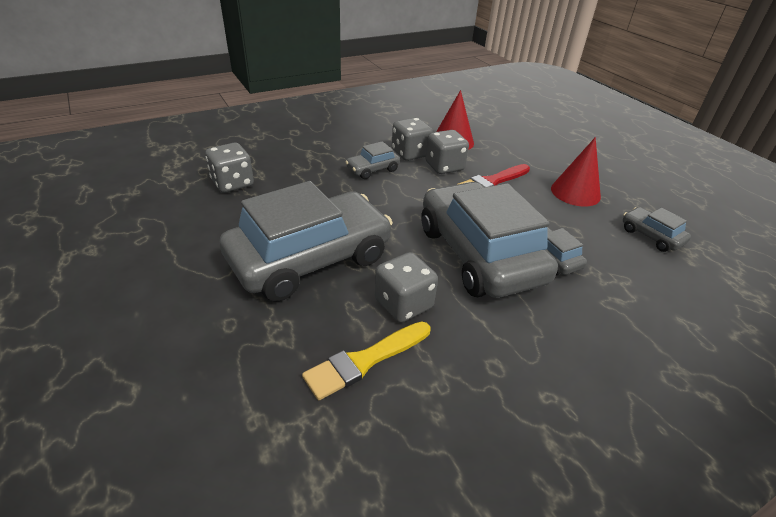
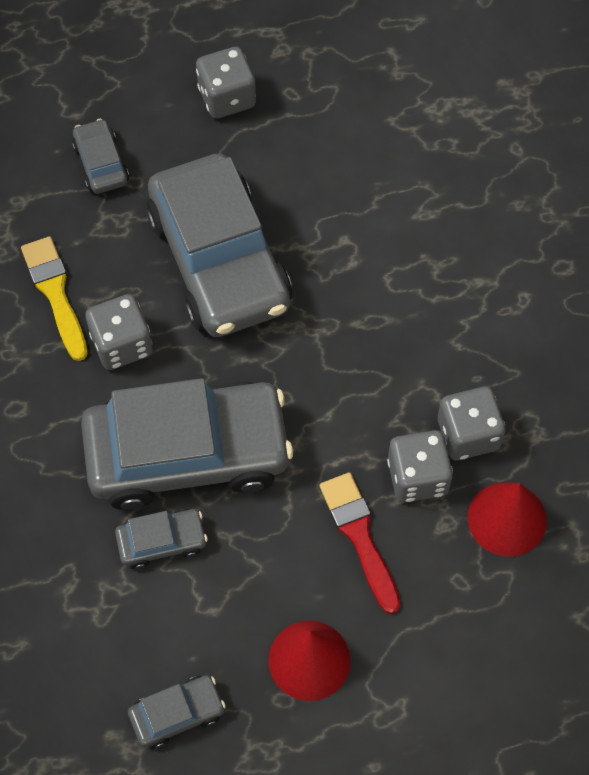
camera: 105 degrees right, 25 degrees up
grey dice [205,143,254,193] -> grey dice moved to [196,47,256,119]
grey car [346,141,400,179] -> grey car moved to [72,119,129,194]

